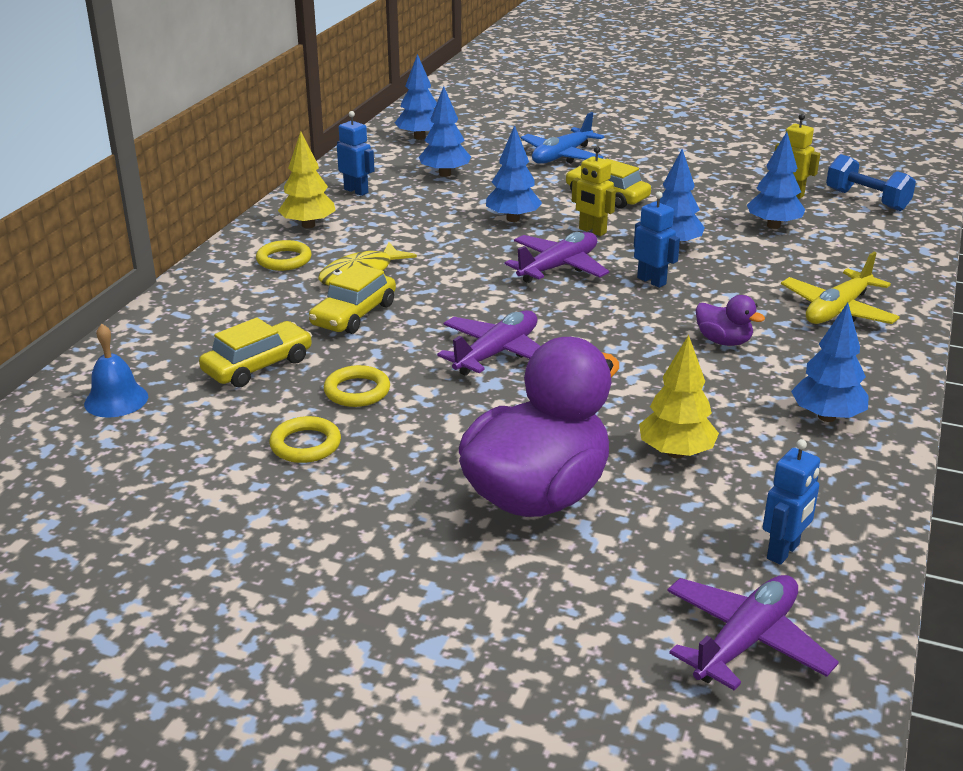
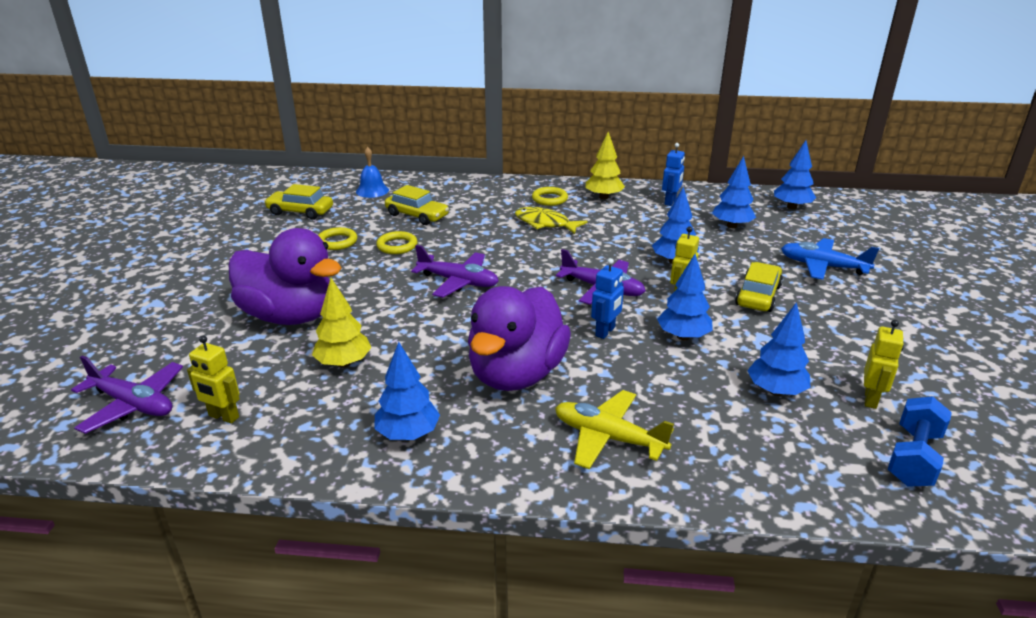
camera: 75 degrees right, 0 degrees up
yellow car [309,264,396,334] -> yellow car moved to [264,184,333,219]
purple duck [696,295,765,346] -> purple duck [468,286,571,391], size x2.36
blue robot [763,439,820,565] -> yellow robot [187,336,240,424]

